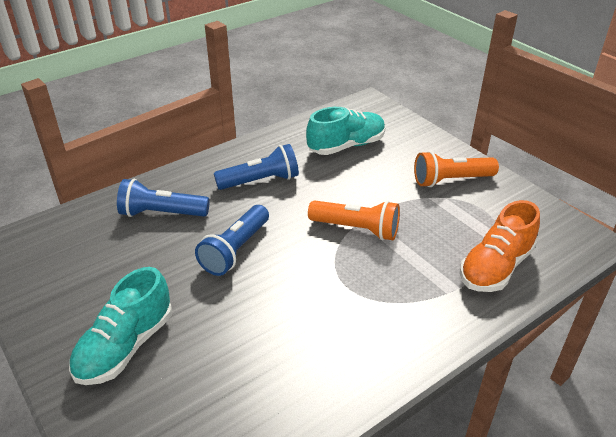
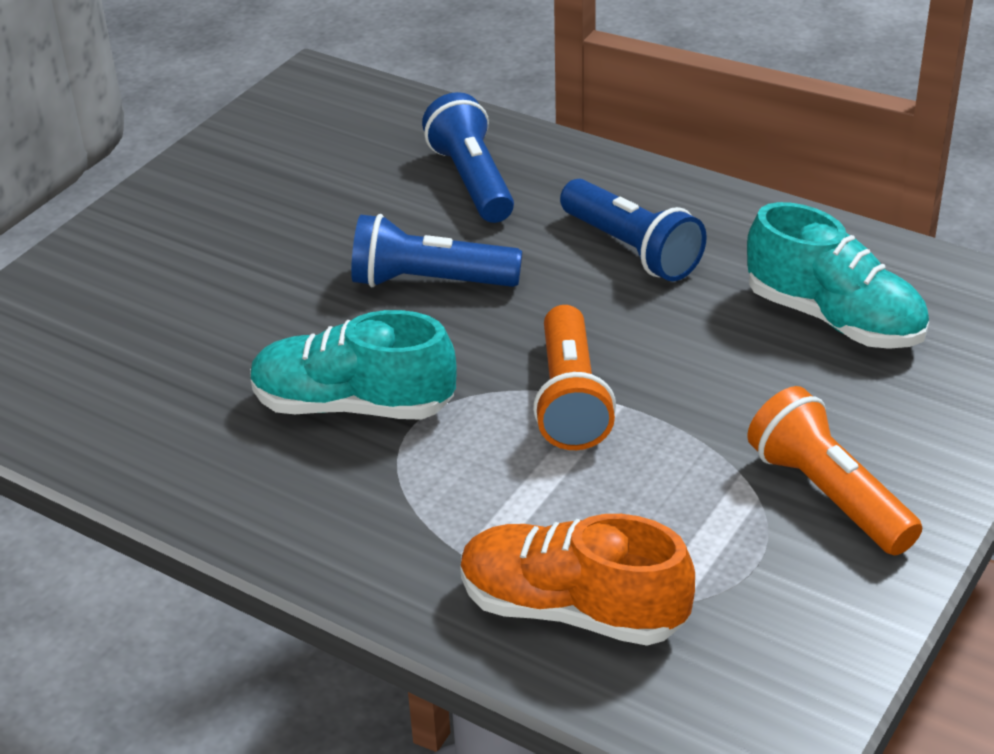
camera: 70 degrees right, 0 degrees up
turquoise shoe [69,267,172,385] -> turquoise shoe moved to [250,310,457,420]

